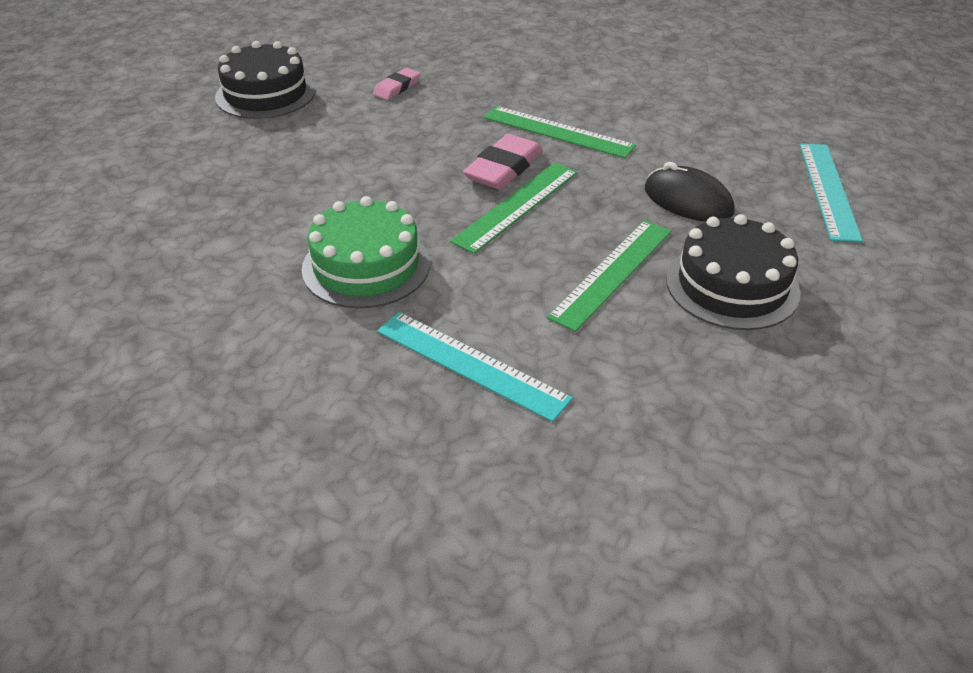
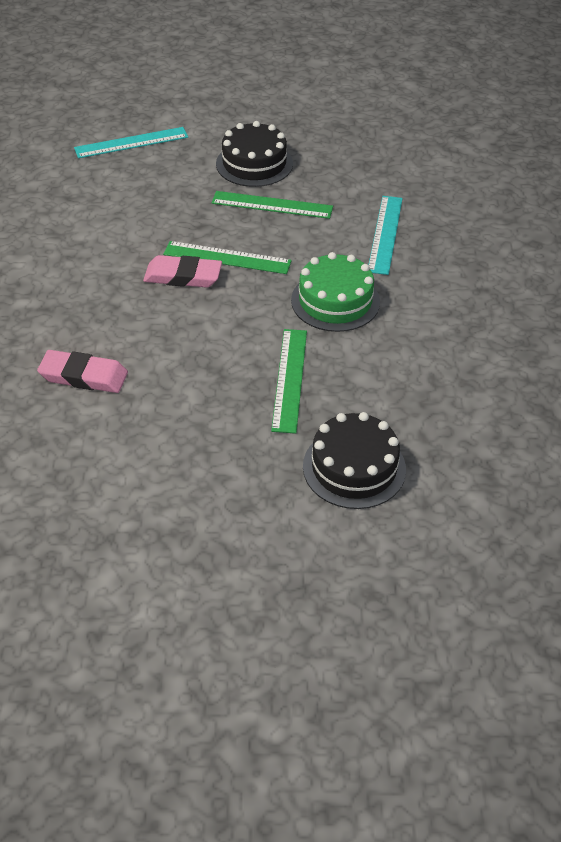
camera: 115 degrees left, 5 degrees up
black cake [215,41,315,119] -> black cake moved to [303,412,406,509]
pink eraser [373,68,420,100] -> pink eraser [37,350,128,393], size x1.64
green ruler [484,106,636,158] -> green ruler moved to [271,329,307,434]
black mouse [645,162,734,222] -> none

